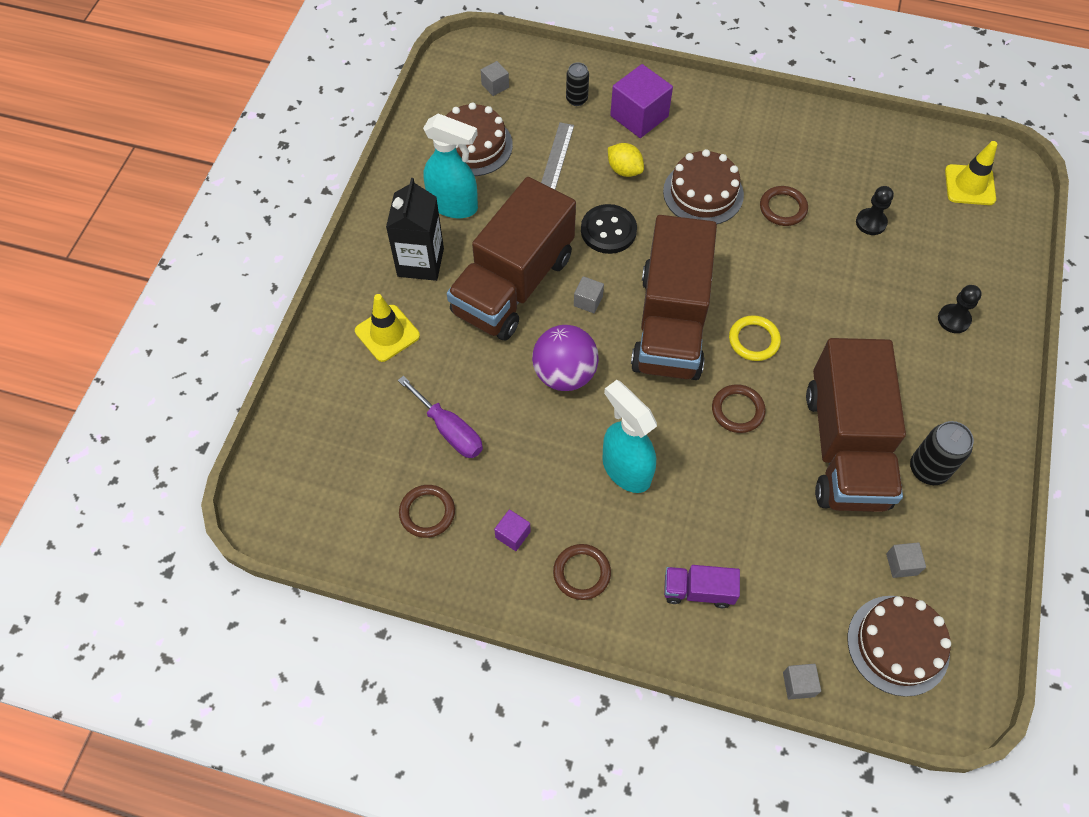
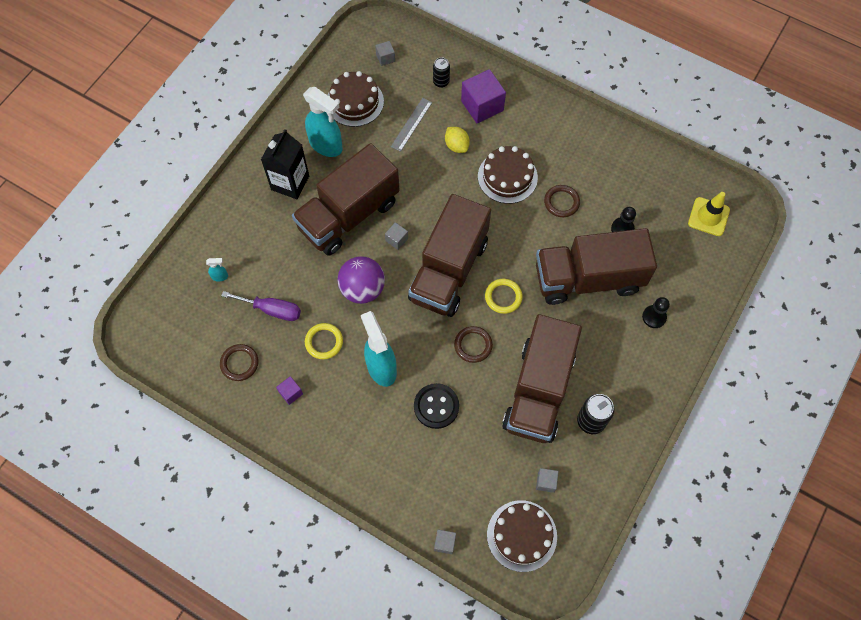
camera: 15 degrees right, 5 degrees up
yellow traffic cone [355,294,420,362] -> none
purple screwdriver [398,376,483,458] -> purple screwdriver turned 45 degrees counterclockwise [221,291,301,321]
brown ring [553,544,611,600] -> none
black button [581,204,637,254] -> black button moved to [414,383,459,429]
purple truck [664,565,740,608] -> none
none -> turquoise spray bottle [206,258,228,282]
none -> yellow ring [305,323,343,359]
none -> brown truck [536,228,657,305]

